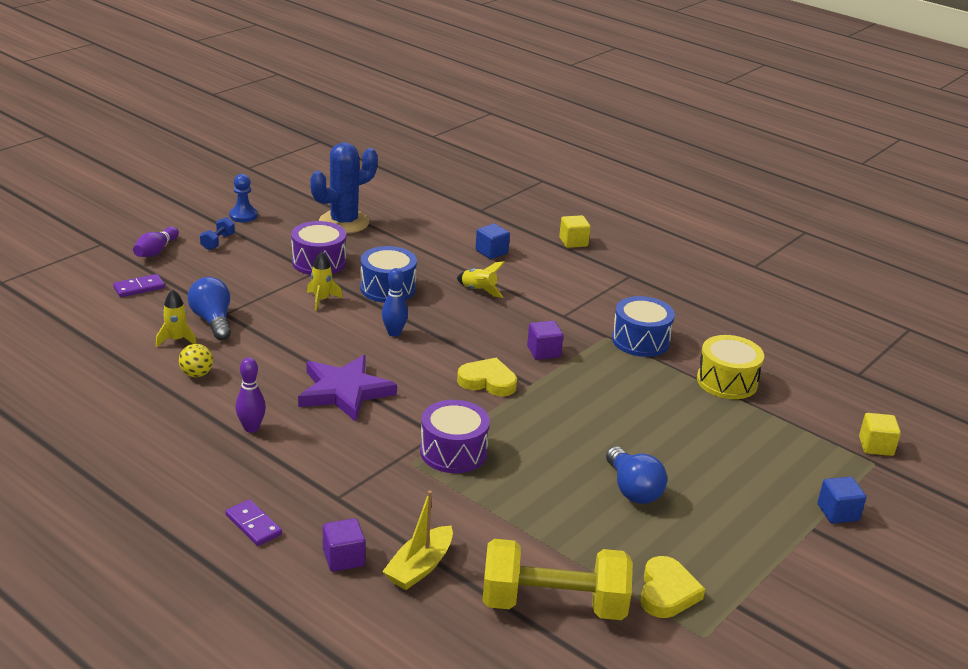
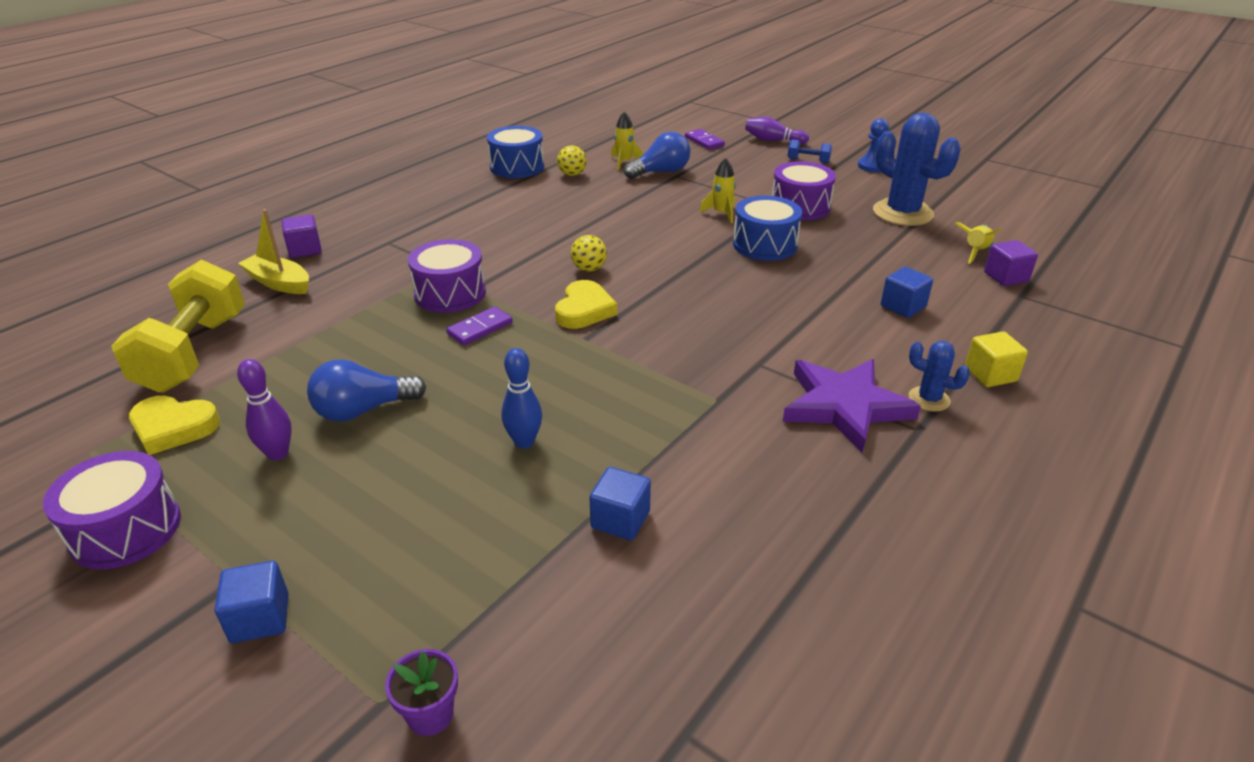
camera: 90 degrees right, 5 degrees up
purple domino [225,499,282,546] -> purple domino moved to [446,306,513,345]
purple bowling pin [235,357,266,433] -> purple bowling pin moved to [237,359,291,461]
purple star [298,355,397,422] -> purple star moved to [783,359,921,453]
blue bowling pin [382,268,408,337] -> blue bowling pin moved to [501,348,542,449]
yellow rocket [457,261,505,298] -> yellow rocket moved to [955,222,1001,263]
purple cube [527,321,563,360] -> purple cube moved to [984,240,1038,286]
blue drum [612,296,675,357] -> blue drum moved to [487,126,544,178]
yellow drum [697,335,764,399] -> blue cube [589,467,651,540]
yellow cube [859,413,901,456] -> purple flower pot [385,649,458,736]
none -> purple drum [43,451,181,569]
none -> yellow ball [571,235,607,272]
none -> blue cactus [909,341,970,412]

